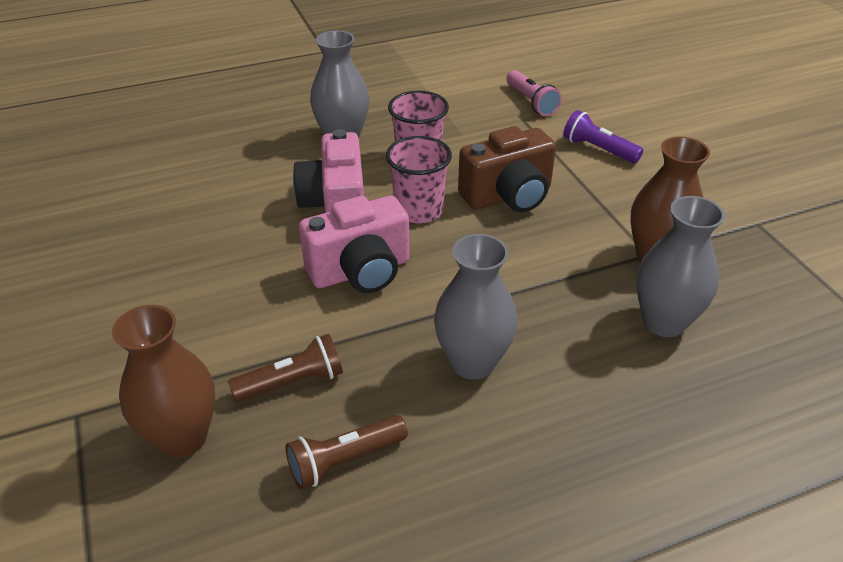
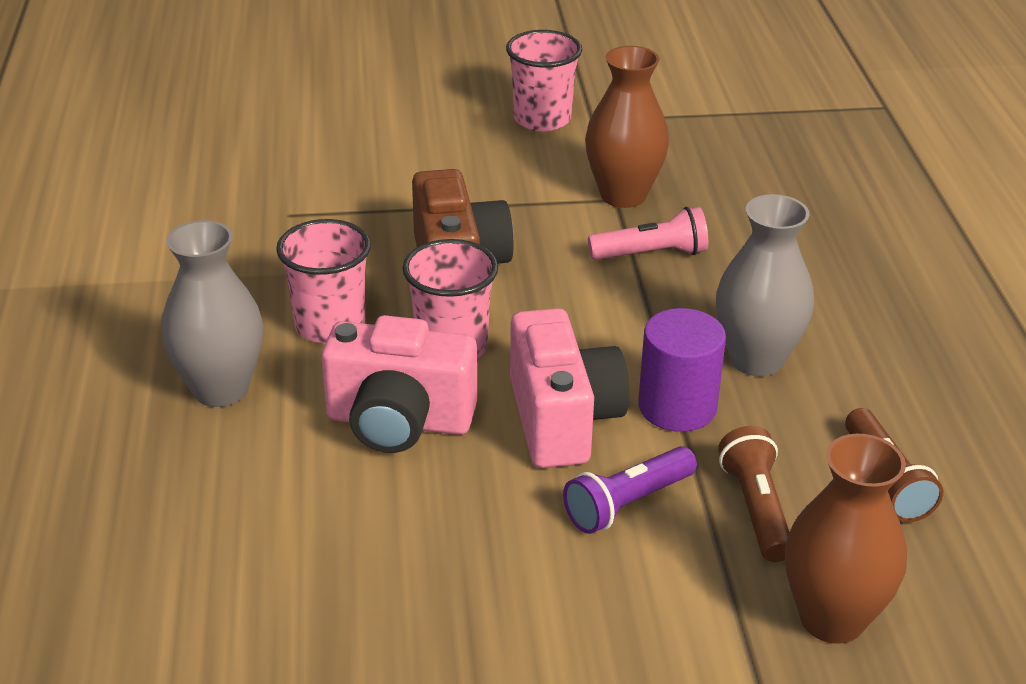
camera: 75 degrees left, 5 degrees down
pink flashlight [506,70,562,116] -> pink flashlight moved to [588,207,708,260]
purple flashlight [563,110,643,163] -> purple flashlight moved to [563,446,697,534]
grey vase [636,196,725,337] -> none
none -> pink cup [506,30,582,131]
none -> purple cylinder [638,308,726,432]

